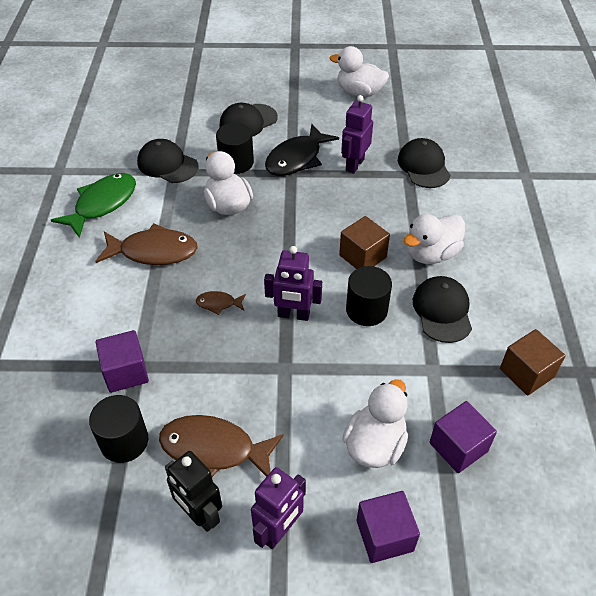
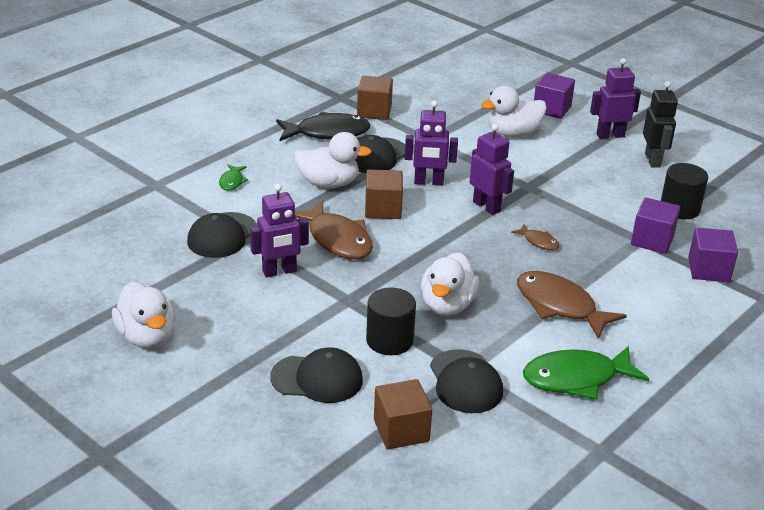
camera: 140 degrees left, 15 degrees down
brown fish [159,415,284,477] -> brown fish moved to [295,200,373,259]
black fish [265,124,339,176] -> black fish moved to [276,112,371,141]
black cylinder [346,266,392,326] -> purple robot [405,100,458,186]
purple cube [430,401,497,473] -> purple cube moved to [688,228,738,282]
none -> green fish [219,165,248,191]
none -> brown cube [374,379,432,449]

